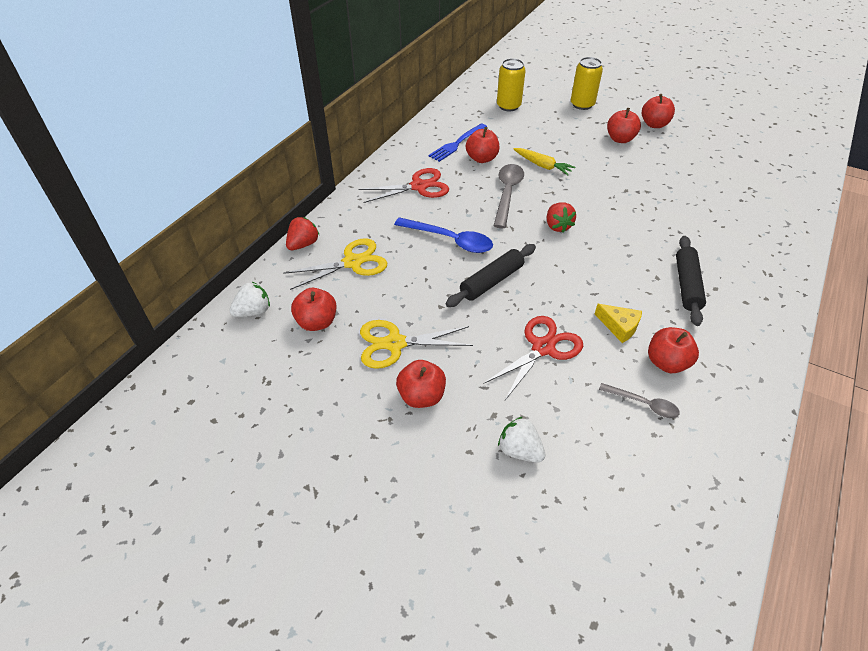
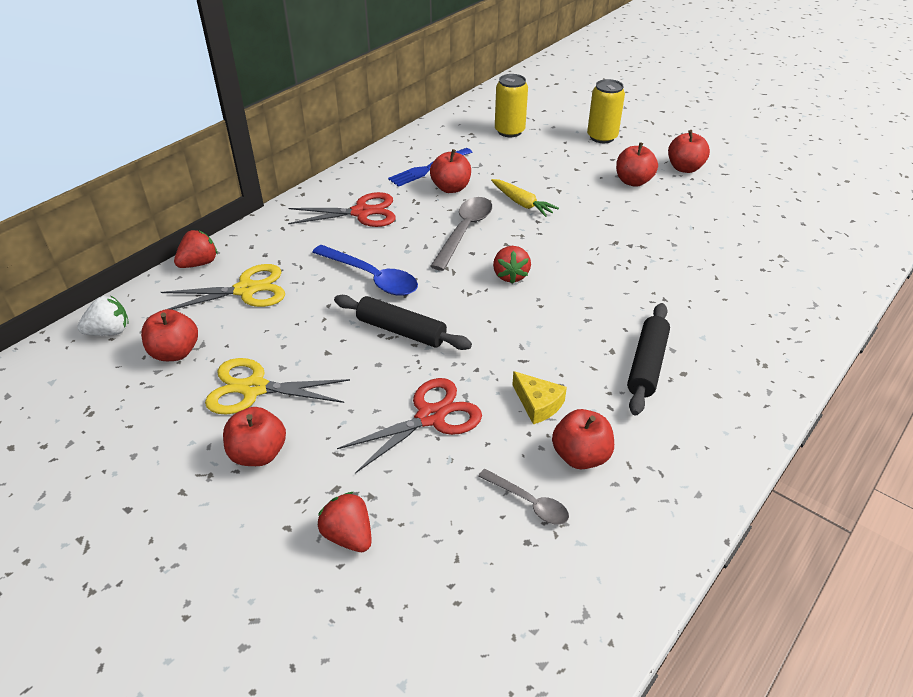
camera: 10 degrees right, 5 degrees down
black rolling pin [446,244,536,307] -> black rolling pin turned 60 degrees clockwise [334,295,472,350]
white strawberry [498,417,546,463] -> red strawberry [318,492,371,552]

